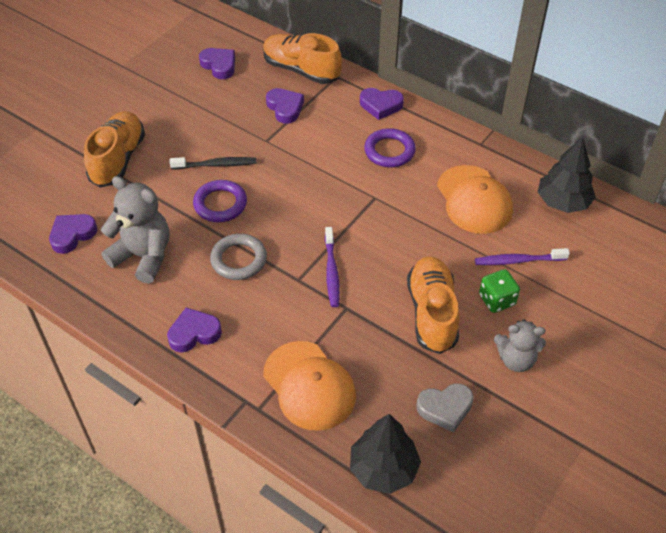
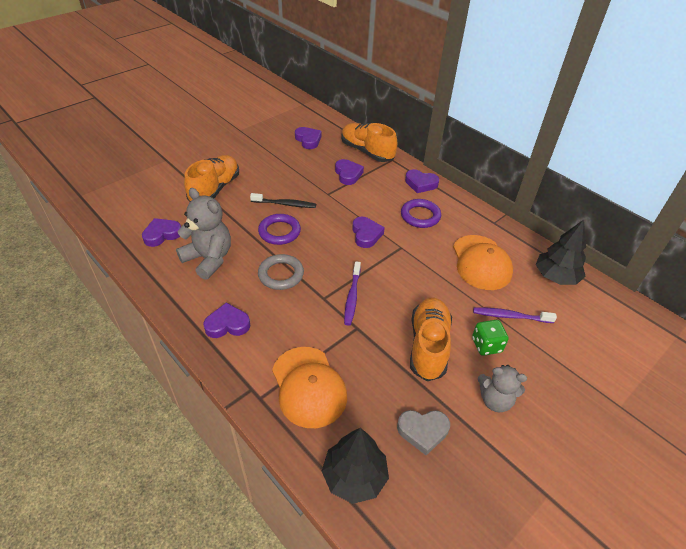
camera: 10 degrees right, 5 degrees down
none -> purple heart [352,217,385,248]

